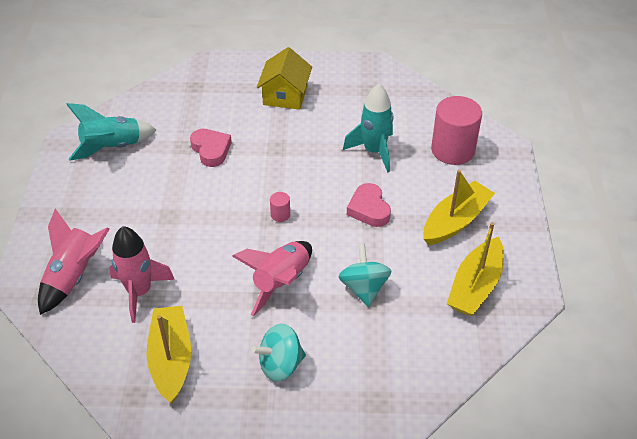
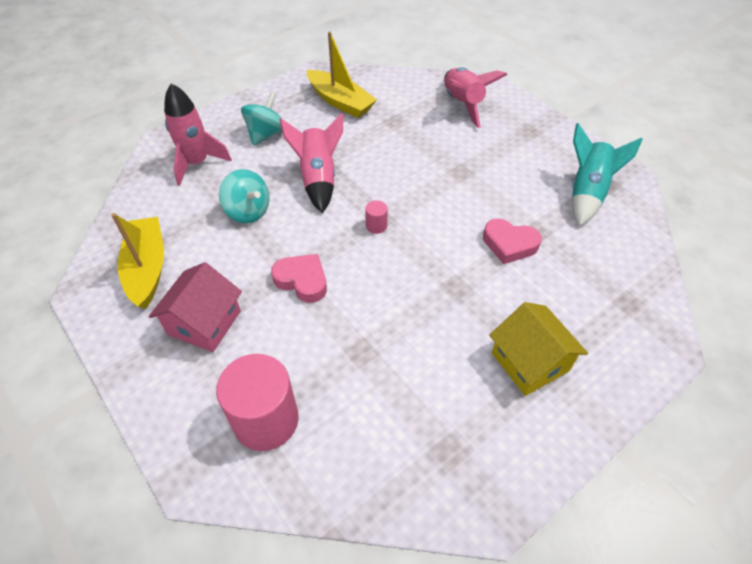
camera: 140 degrees right, 5 degrees up
pink rocket [109,226,175,323] -> pink rocket moved to [164,83,232,186]
turquoise rocket [343,84,393,173] -> none
yellow boat [423,170,495,245] -> pink house [149,262,242,352]

